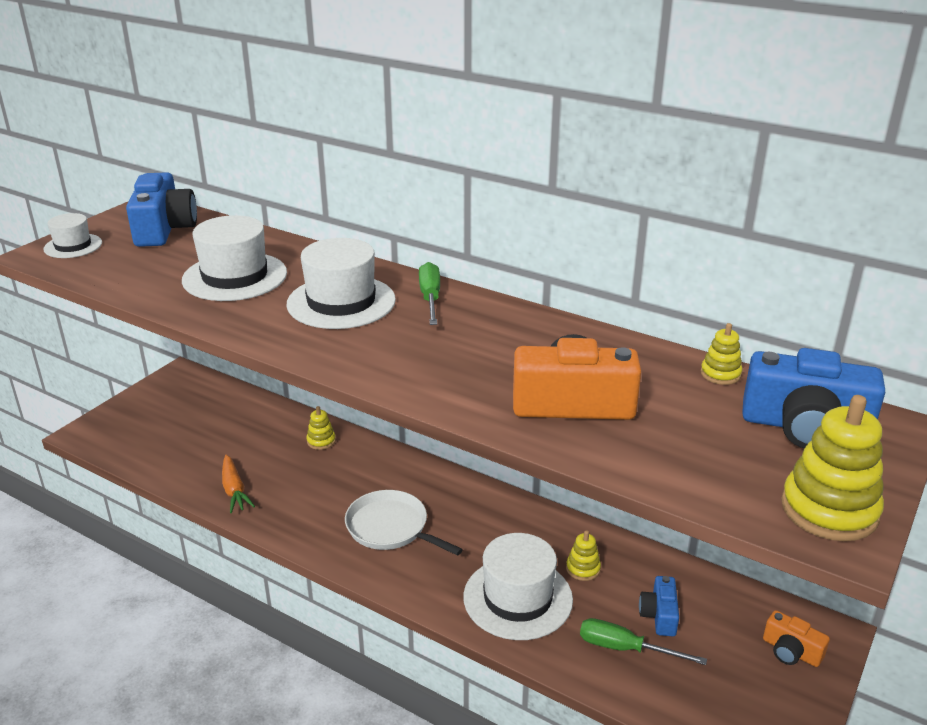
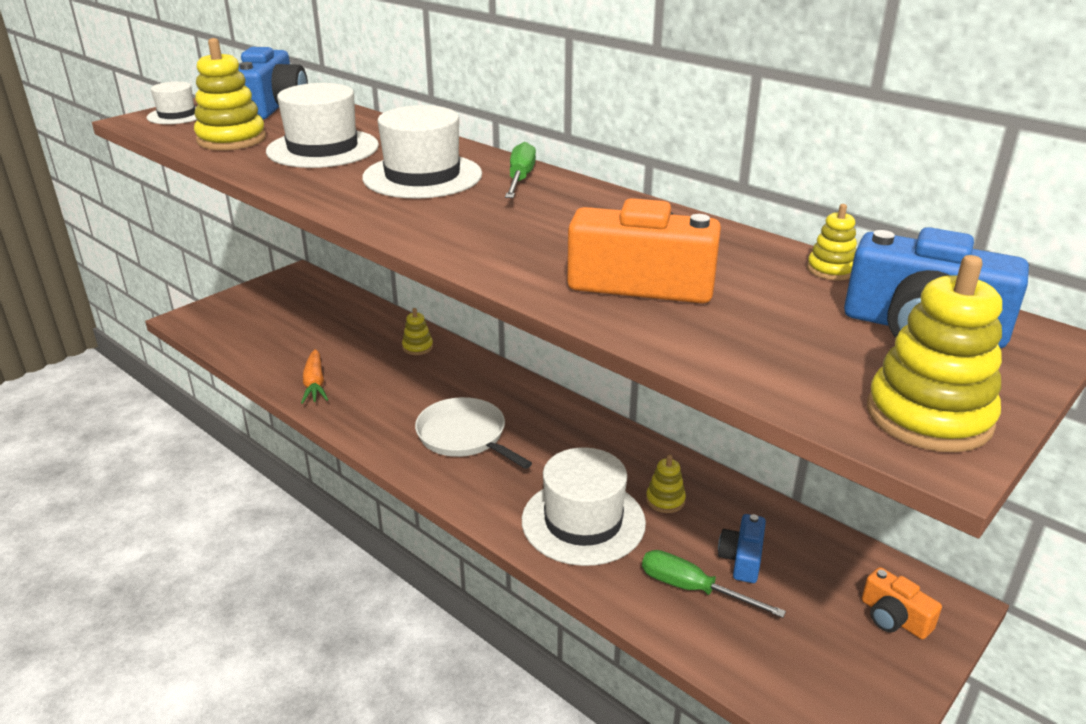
camera: 10 degrees right, 0 degrees up
none -> yellow stacking toy [194,38,266,150]

